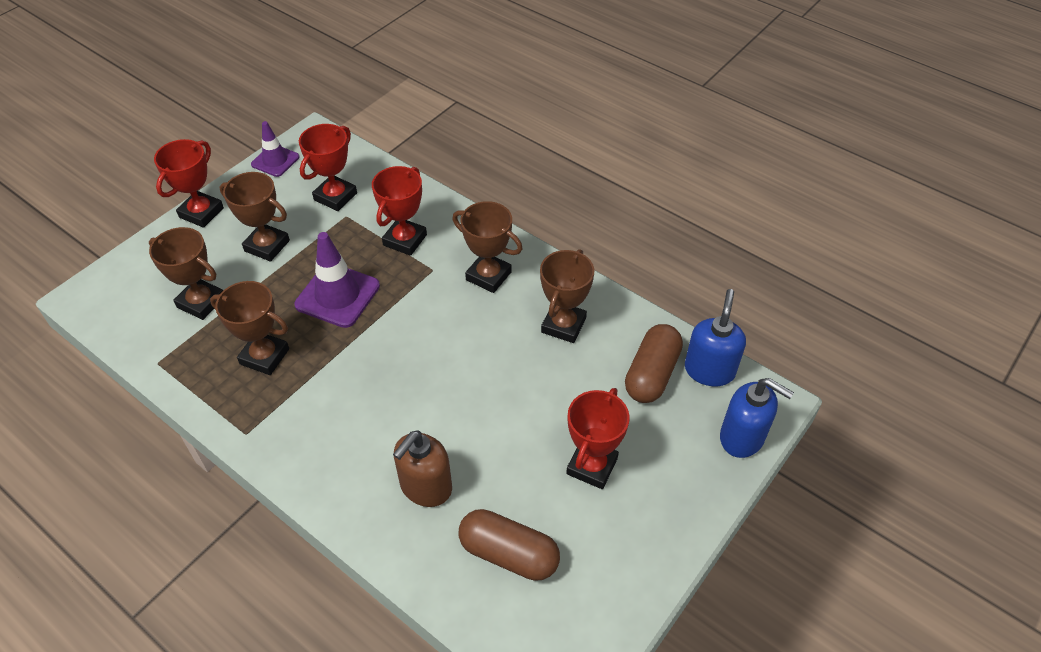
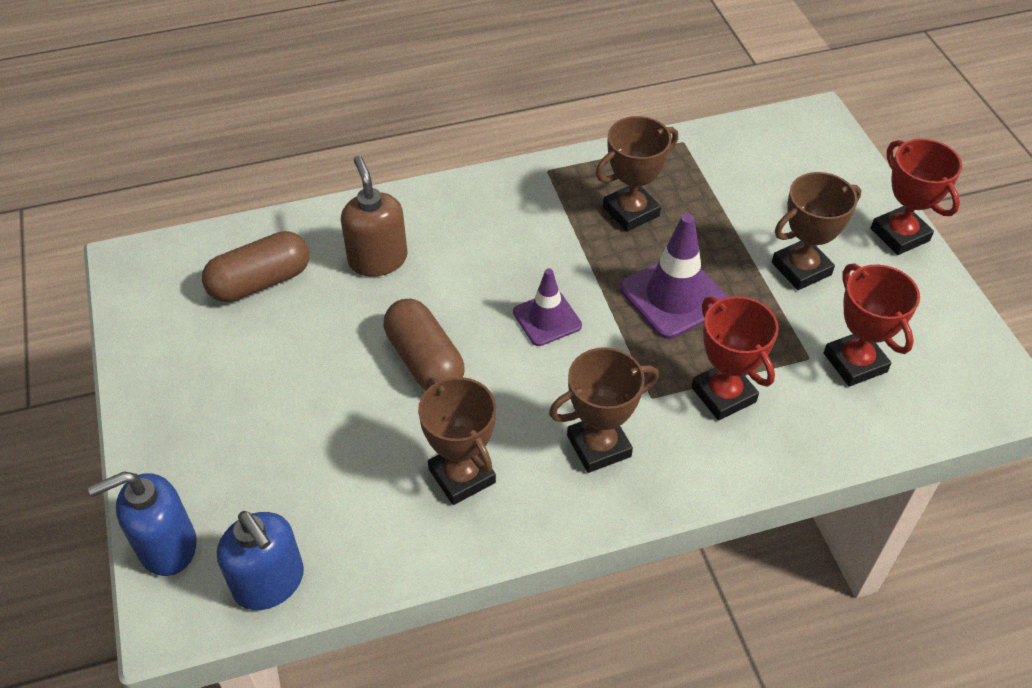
camera: 125 degrees right, 0 degrees up
brown trophy [149,227,223,320] -> none
purple traffic cone [251,121,299,177] -> purple traffic cone moved to [513,269,582,346]
red trophy [566,388,630,489] -> none
brown capsule [625,324,683,403] -> brown capsule moved to [384,299,465,390]

